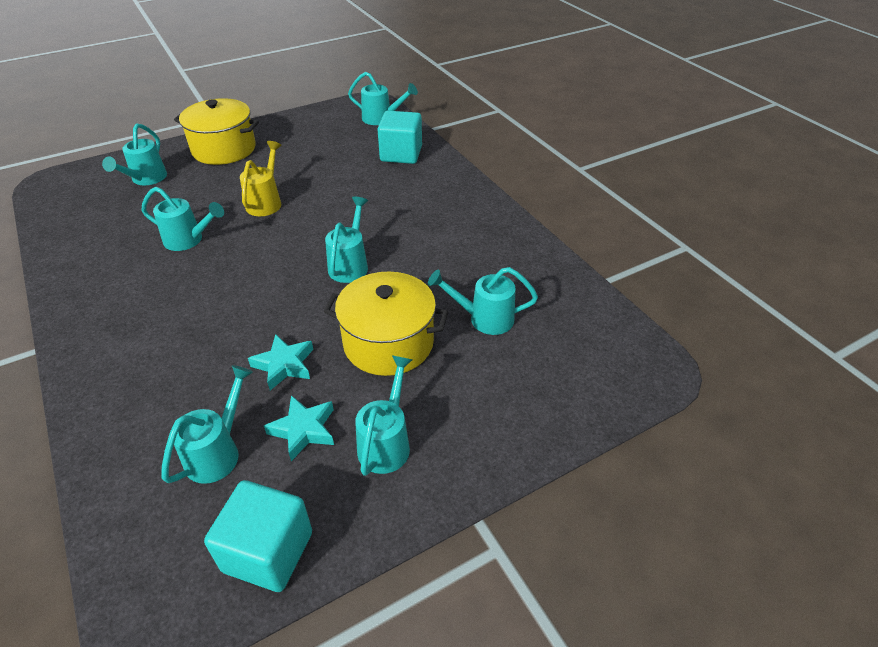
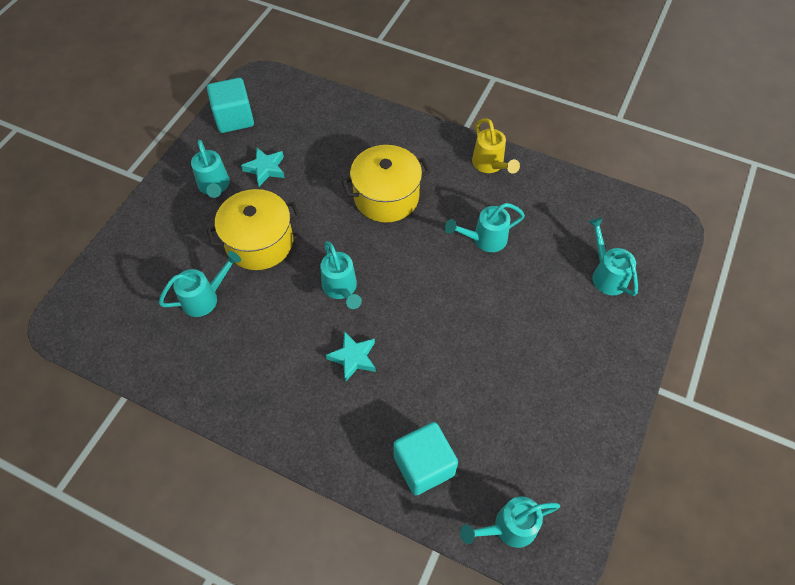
camera: 145 degrees right, 15 degrees up
turquoise watering can [161,365,253,484] -> none
yellow pot [174,98,259,165] -> yellow pot moved to [342,145,430,222]
yellow watering can [240,141,281,216] -> yellow watering can moved to [472,118,520,174]
turquoise star [248,334,313,390] -> turquoise star moved to [326,331,376,382]

